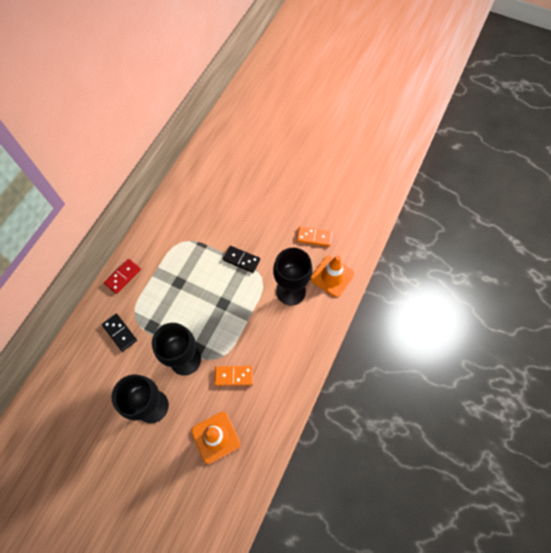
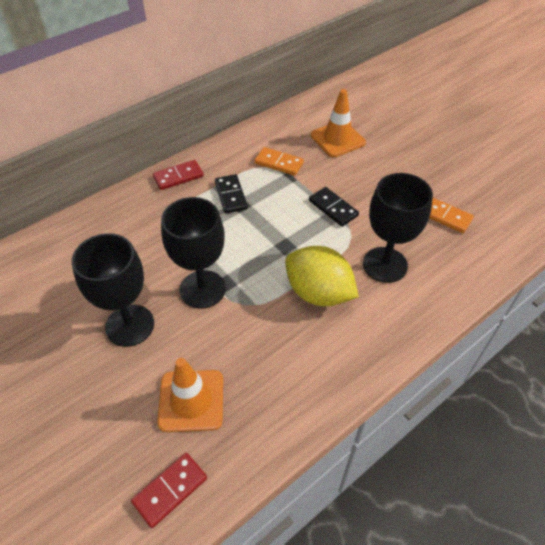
camera: 25 degrees right, 15 degrees down
black domino [102,314,137,352] -> black domino moved to [215,174,248,214]
orange domino [214,366,253,386] -> orange domino moved to [254,147,304,176]
orange traffic cone [310,255,355,297] -> orange traffic cone moved to [311,89,366,157]
none -> red domino [131,453,207,528]
none -> yellow lemon [285,246,359,307]

